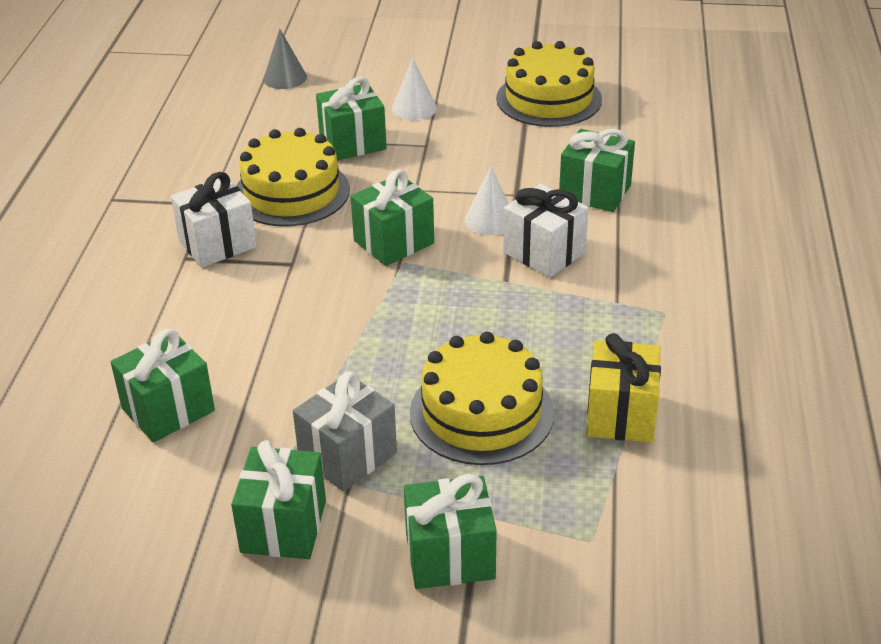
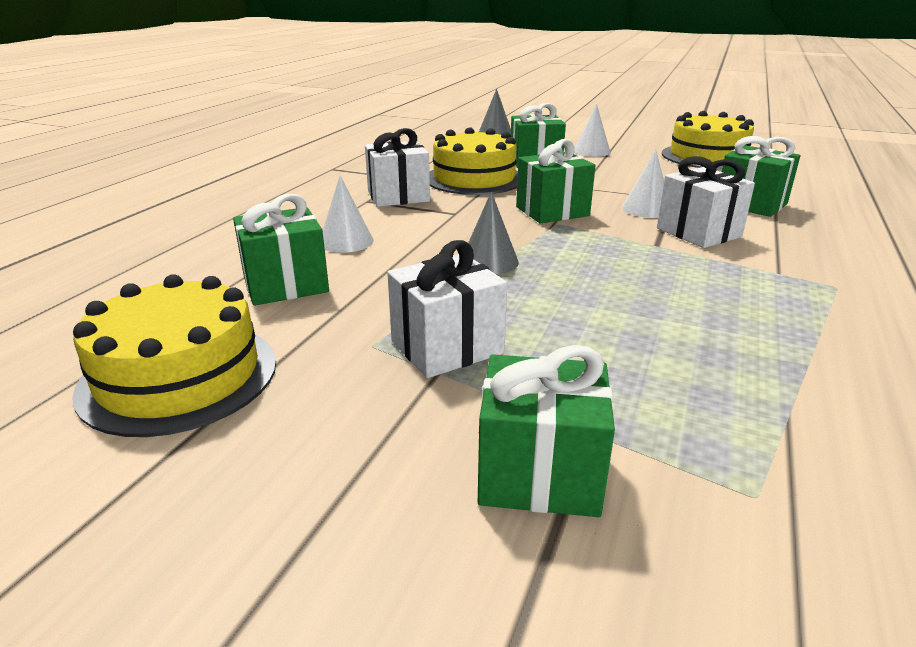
camera: 15 degrees right, 10 degrees down
green gift [231,440,326,559] -> none
grey gift [293,372,397,491] -> white gift [387,240,507,378]
yellow cake [410,332,554,465] -> yellow cake moved to [72,274,276,437]
yellow gift [586,333,661,442] -> none
none -> white cone [323,176,374,253]
none -> grey cone [468,192,519,274]

